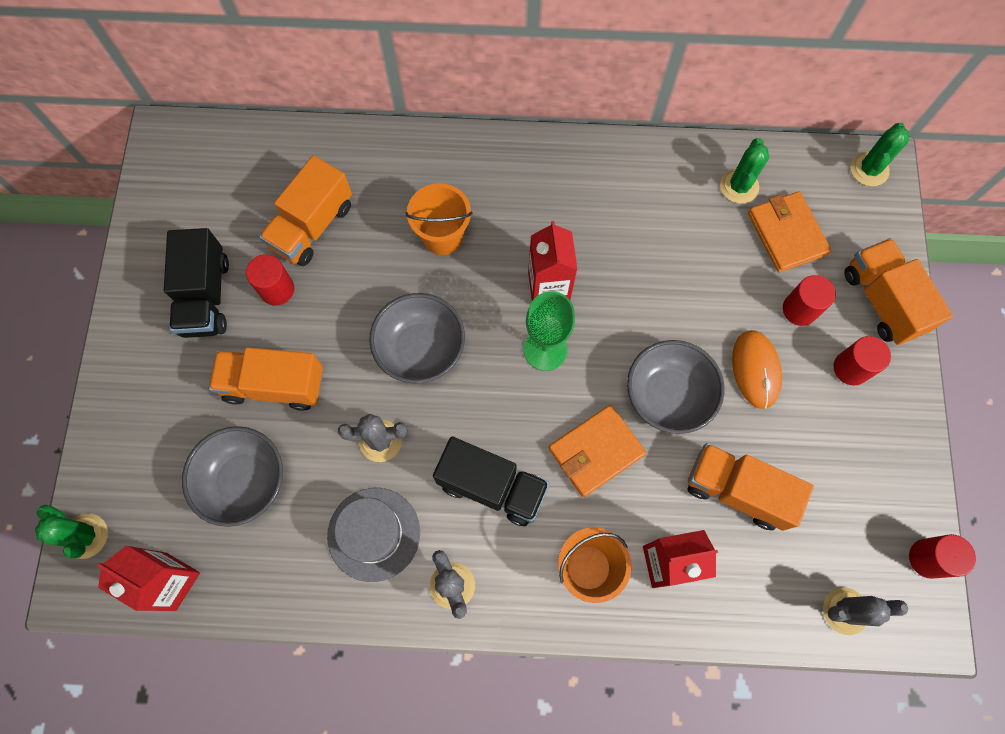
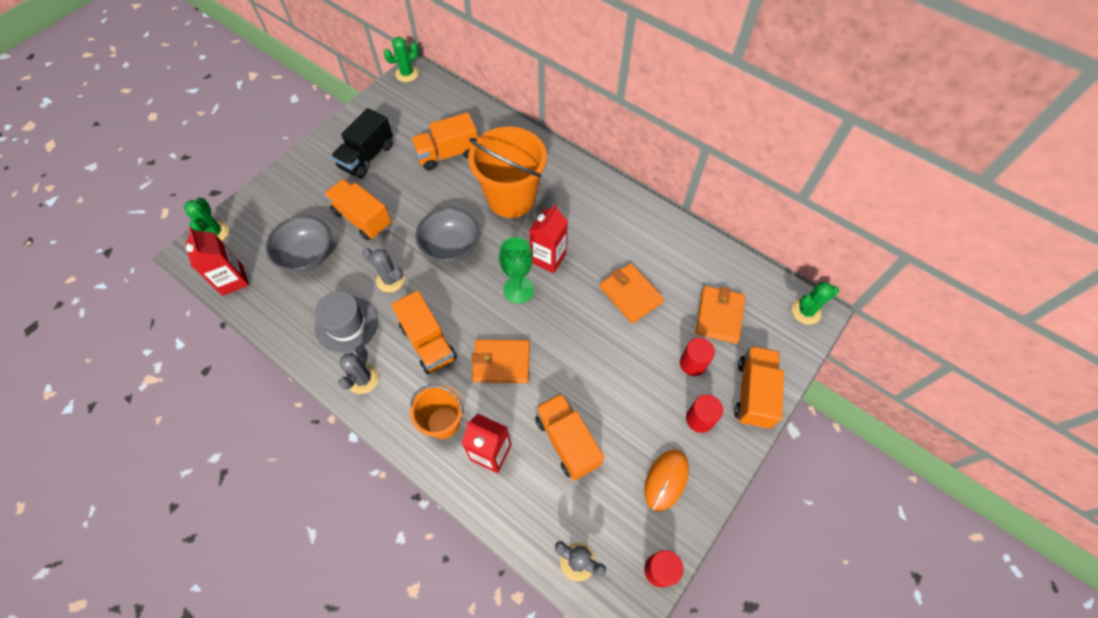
camera: 35 degrees right, 10 degrees down
red cylinder [246,254,294,305] -> none
orange bucket [406,183,472,255] -> orange bucket [468,126,547,218], size x1.76
black truck [433,437,549,526] -> orange truck [391,291,457,374]
grey bowl [627,340,724,434] -> none
green cactus [720,138,769,204] -> green cactus moved to [384,37,419,82]
orange mouse [732,330,782,409] -> orange mouse moved to [645,449,689,511]
none -> orange wallet [600,263,664,323]

